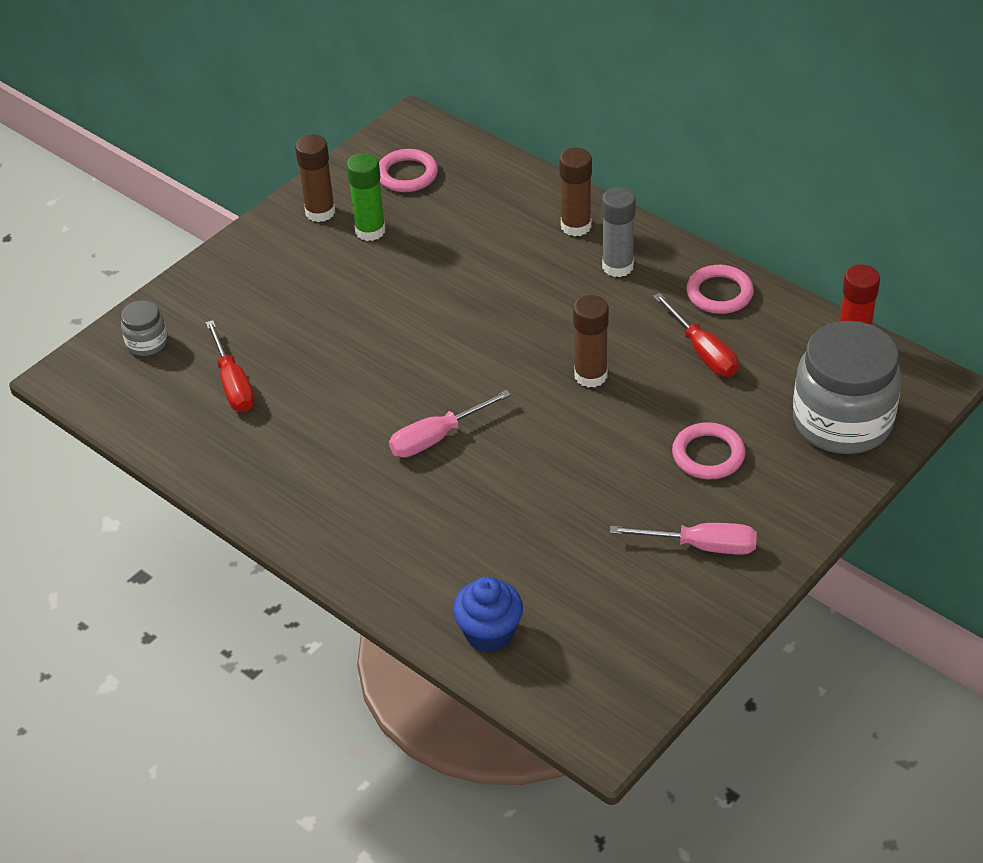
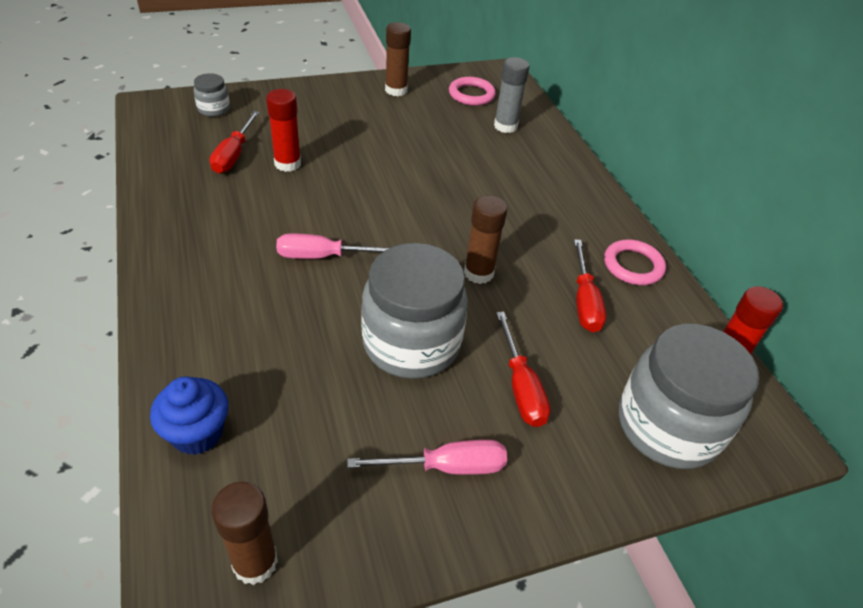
camera: 25 degrees right, 0 degrees up
green glue stick [346,153,386,241] -> none
brown glue stick [559,148,592,237] -> brown glue stick moved to [211,482,278,585]
grey glue stick [602,187,636,277] -> grey glue stick moved to [494,57,530,133]
pink screwdriver [610,523,757,555] -> pink screwdriver turned 45 degrees counterclockwise [347,440,507,475]
pink ring [672,422,745,479] -> red screwdriver [496,312,550,427]
none -> red glue stick [266,89,301,172]
none -> grey jar [361,243,468,379]

